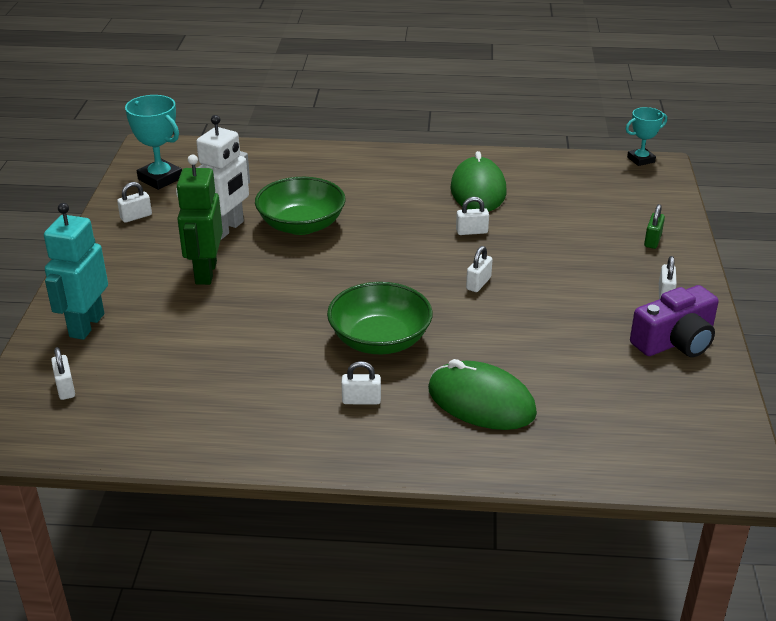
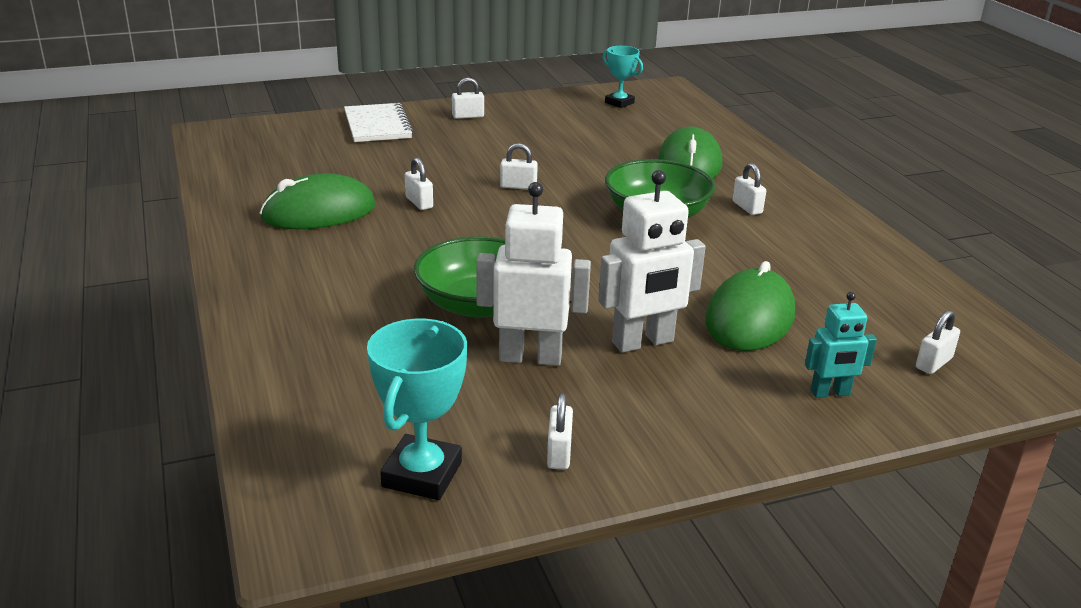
camera: 115 degrees left, 5 degrees down
turquoise robot [44,203,108,340] -> turquoise robot [805,292,877,398], size x0.59
white padlock [117,182,152,223] -> white padlock turned 60 degrees clockwise [547,393,573,470]
green robot [176,155,223,285] -> white robot [598,170,706,353]
turquoise trophy [625,107,667,166] -> turquoise trophy moved to [603,46,643,108]
purple camera [630,285,719,357] -> none
green padlock [644,204,665,249] -> white notebook [344,103,414,142]
none -> green mouse [705,261,795,351]

